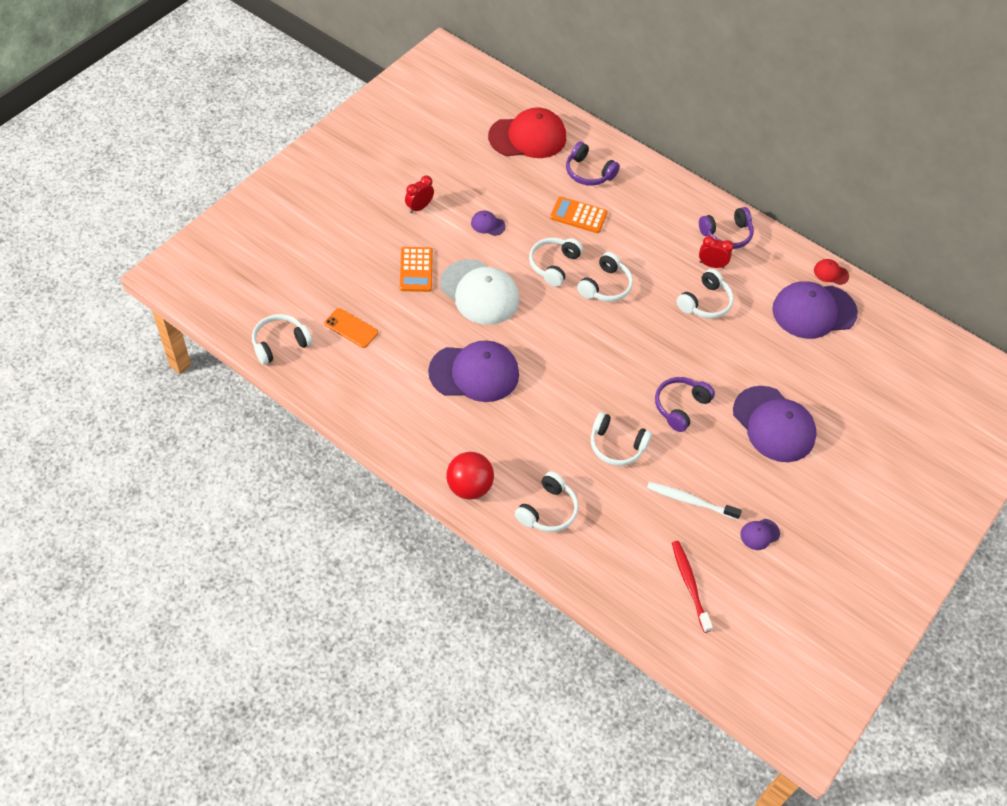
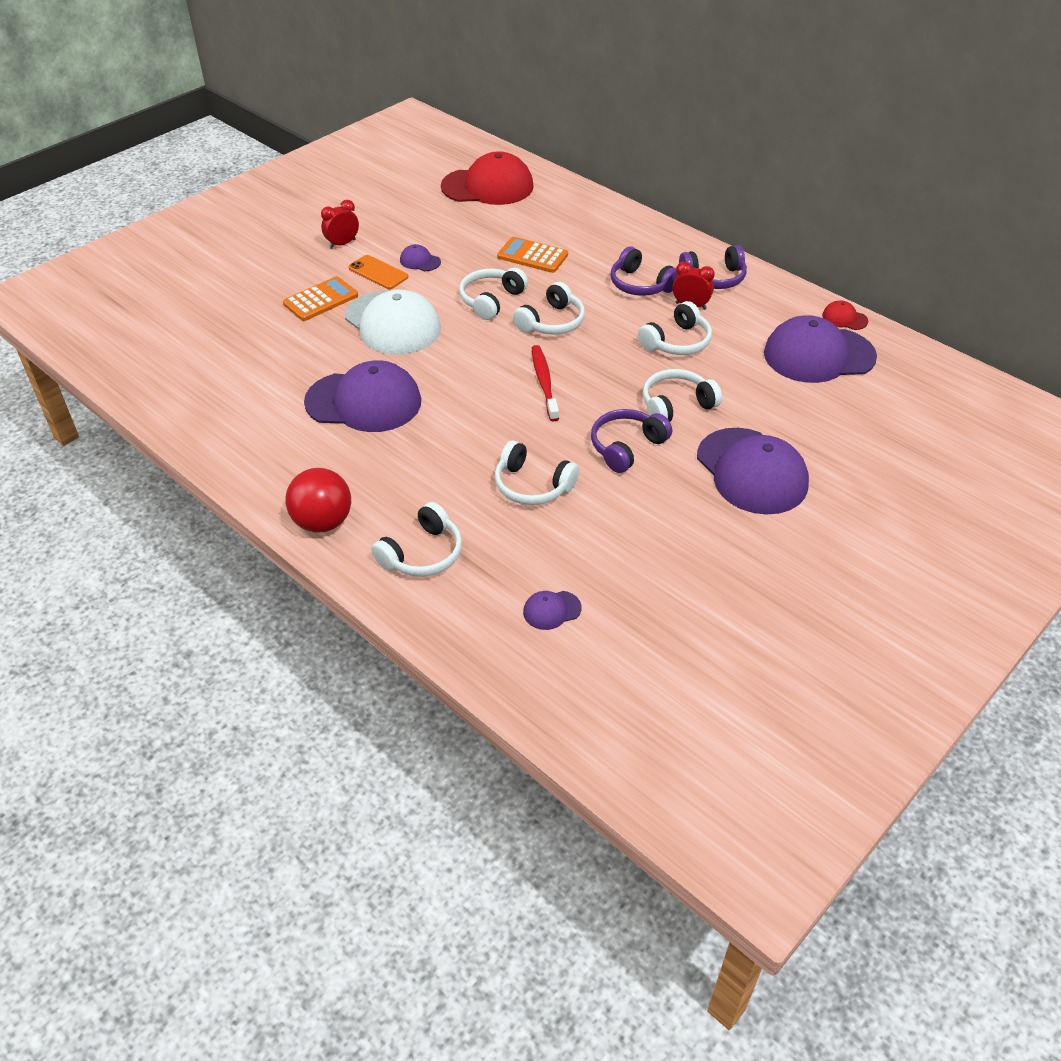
camera: 10 degrees right, 10 degrees down
white headphones [252,314,313,365] -> white headphones moved to [643,369,722,422]
orange phone [324,308,378,348] -> orange phone moved to [348,255,408,289]
orange calculator [400,247,433,292] -> orange calculator turned 135 degrees counterclockwise [283,276,358,321]
purple headphones [566,142,620,186] -> purple headphones moved to [610,247,678,296]
white toothbrush [647,482,742,520] -> none
red toothbrush [672,541,713,633] -> red toothbrush moved to [532,345,559,421]
purple cap [740,519,780,550] -> purple cap moved to [523,591,582,630]

